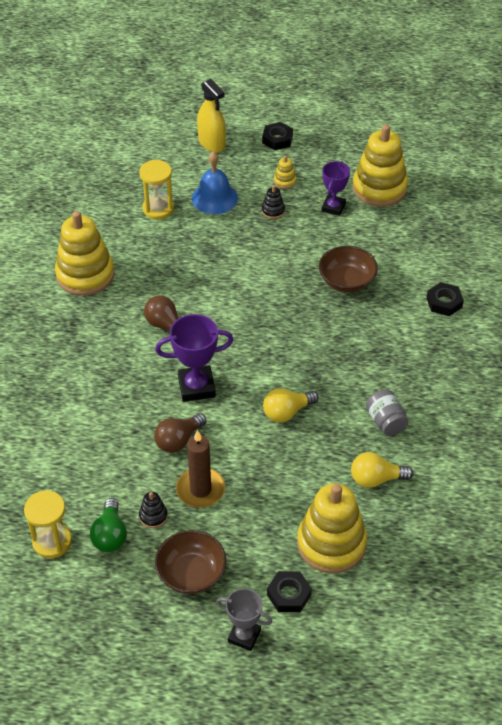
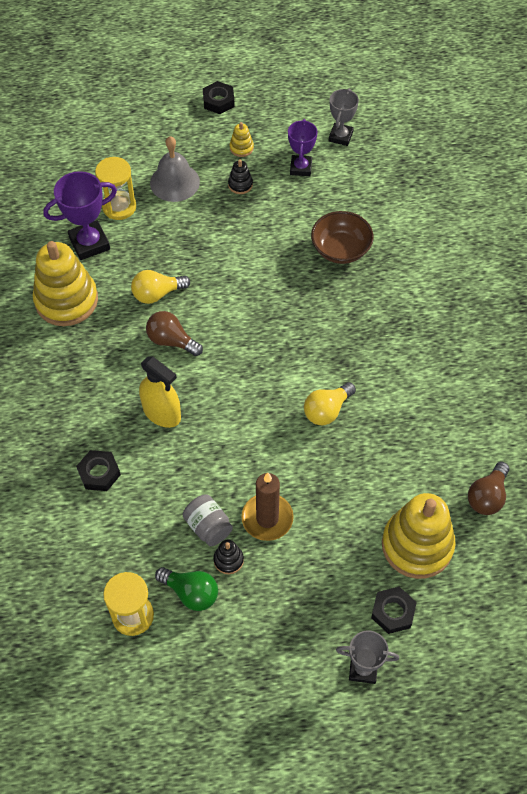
camera: 15 degrees left, 10 degrees up
green light bulb [90,498,127,552] -> green light bulb turned 45 degrees counterclockwise [155,567,218,611]
brown light bulb [154,413,206,453] -> brown light bulb moved to [468,462,509,515]
purple trophy [155,314,233,402] -> purple trophy moved to [43,171,117,260]
brown bowl [155,530,226,594] -> none
blue bell [192,151,238,214] -> grey bell [150,136,200,202]
yellow spray bottle [197,79,226,152] -> yellow spray bottle moved to [139,357,181,428]
yellow light bulb [351,452,413,488] -> yellow light bulb moved to [131,270,190,304]
yellow stacking toy [352,124,408,207] -> grey trophy [329,88,359,146]
grey jar [366,389,409,436] -> grey jar moved to [183,494,233,546]
black nut [427,282,464,316] -> black nut moved to [76,450,121,491]

